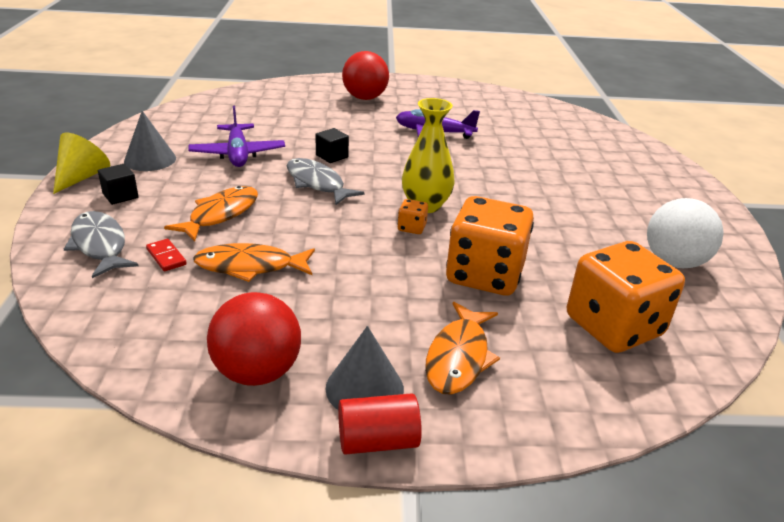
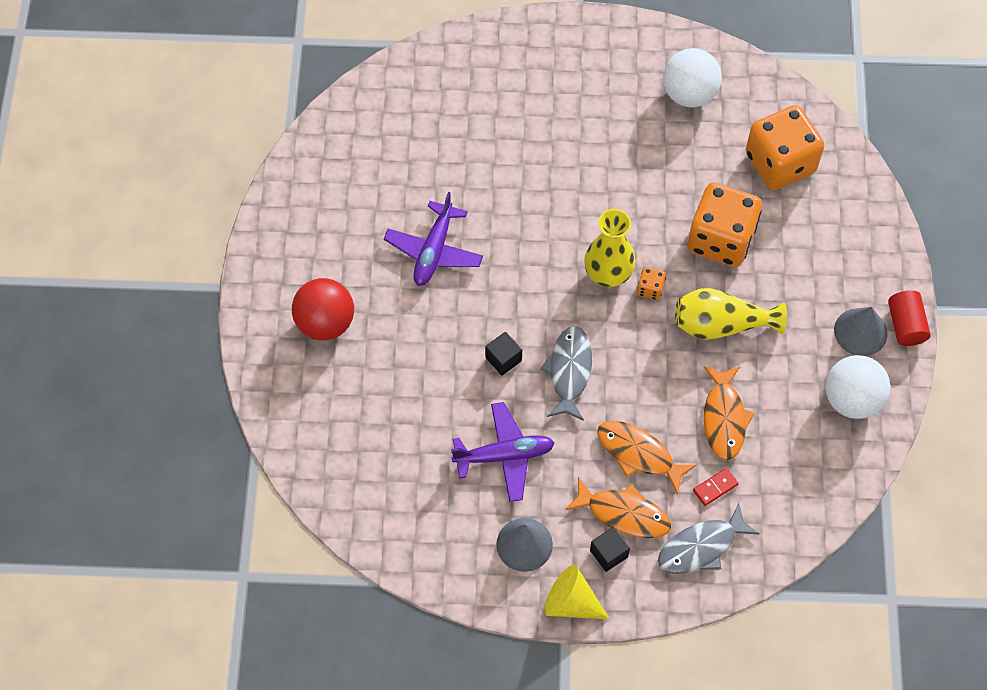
camera: 85 degrees left, 30 degrees up
red ball [207,292,301,386] -> white ball [825,355,890,419]
grey fish [287,158,365,205] -> grey fish turned 135 degrees clockwise [540,326,592,421]
orange fish [425,302,500,395] -> orange fish moved to [565,477,671,538]
none -> yellow vase [675,288,787,340]

